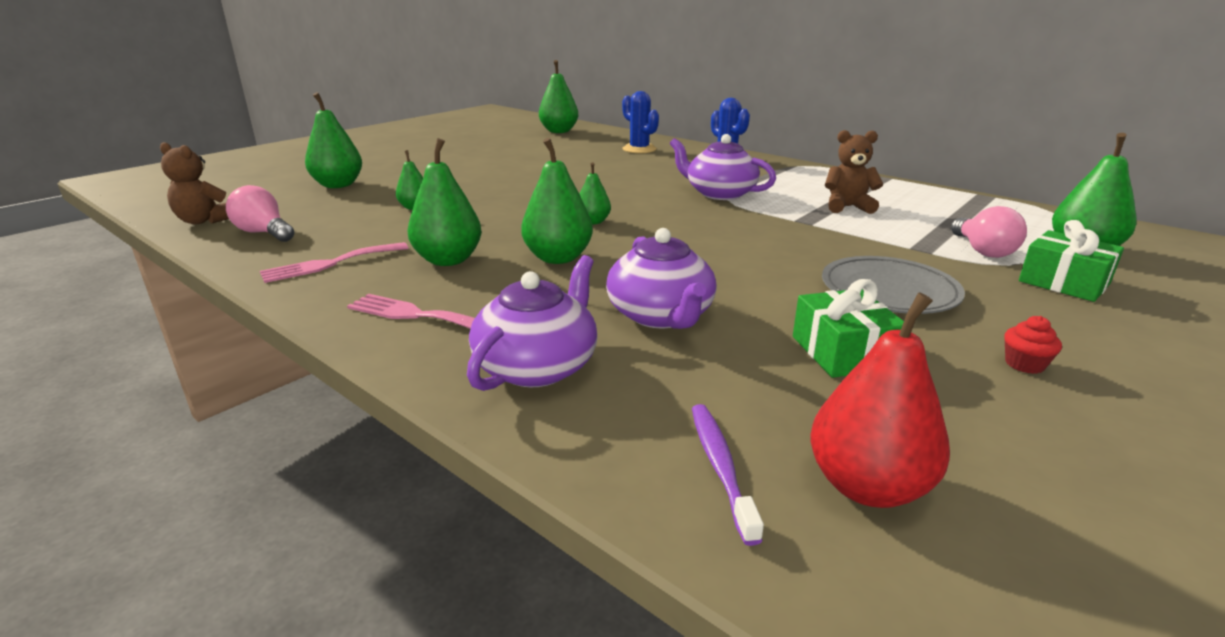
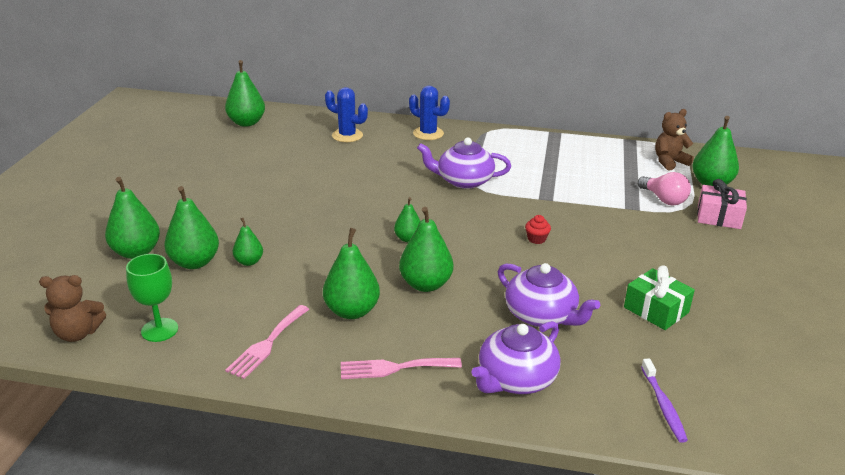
camera: 30 degrees left, 5 degrees up
pink light bulb [226,185,294,242] -> green goblet [126,254,178,342]
purple teapot [467,255,597,391] -> purple teapot turned 135 degrees counterclockwise [471,321,561,394]
purple toothbrush [692,404,764,546] -> purple toothbrush turned 150 degrees counterclockwise [641,358,688,443]
red pear [810,292,950,508] -> none
grey plate [822,256,965,314] -> none
brown teddy bear [825,130,883,214] -> brown teddy bear moved to [655,109,694,171]
red cupcake [1004,316,1062,374] -> red cupcake moved to [525,215,551,244]
green gift [1019,220,1124,302] -> pink gift [697,179,747,229]
none -> green pear [164,186,219,269]

